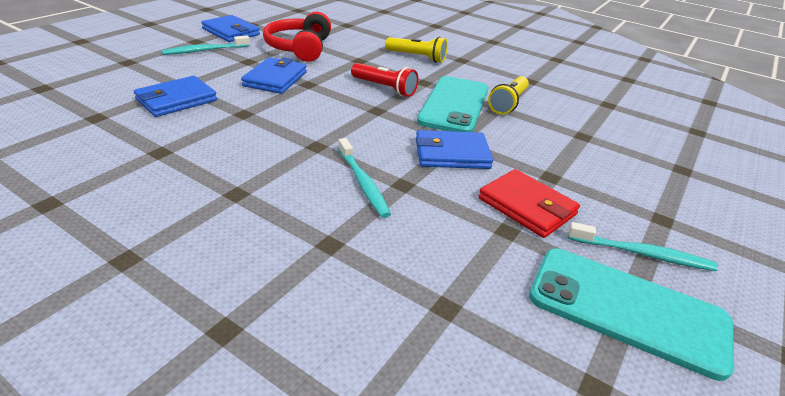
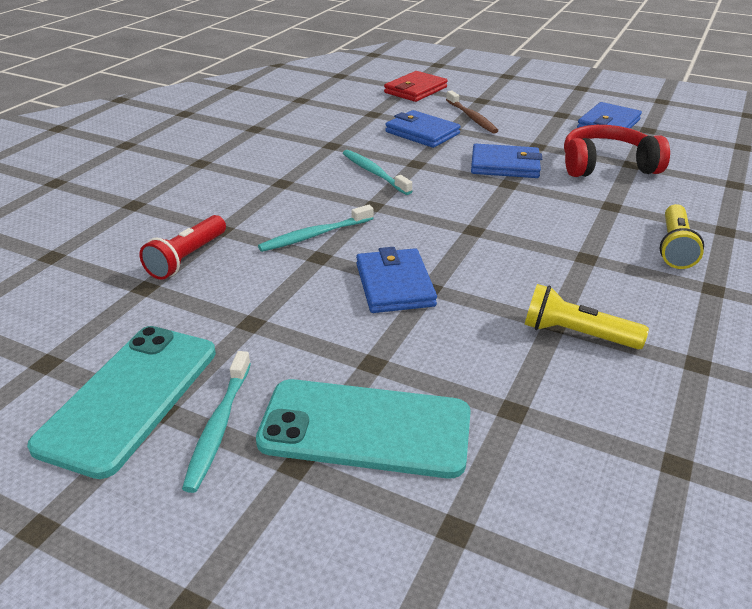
camera: 85 degrees right, 0 degrees up
turquoise toothbrush [162,36,250,55] -> turquoise toothbrush moved to [343,150,412,195]
red flashlight [351,63,418,97] -> red flashlight moved to [139,215,226,280]
turquoise phone [417,76,488,132] -> turquoise phone moved to [256,379,471,478]
red wallet [478,169,580,238] -> red wallet moved to [384,71,448,102]
none -> brown toothbrush [446,90,499,134]

